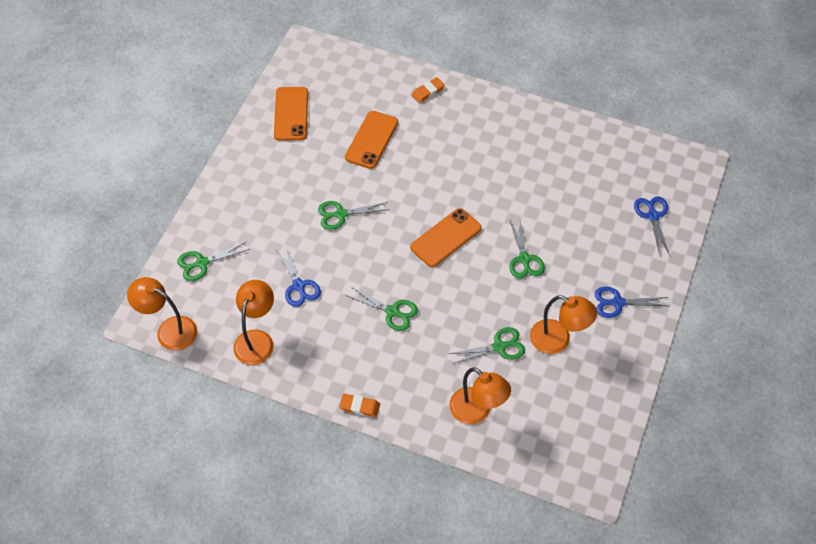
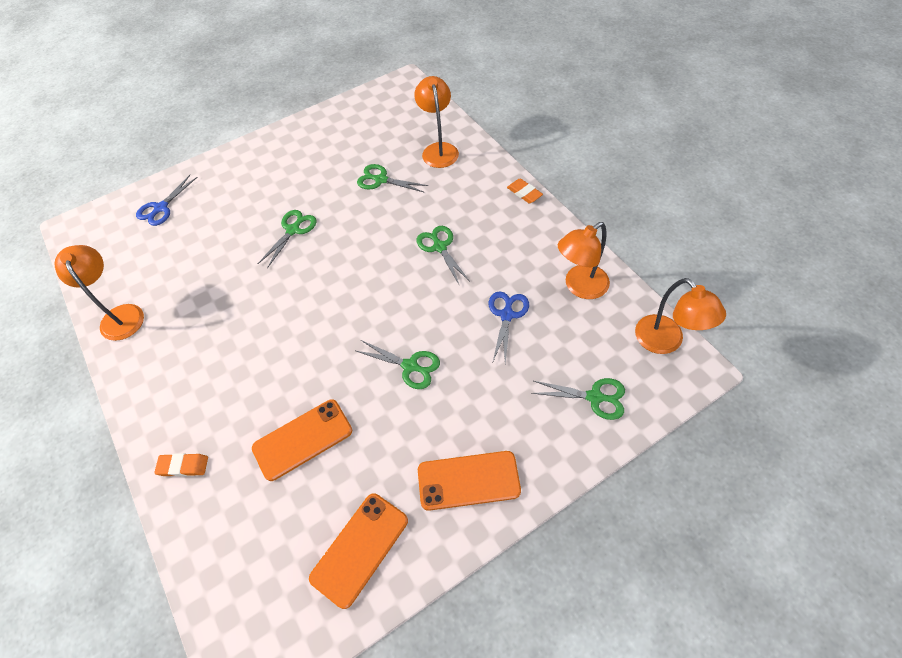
camera: 140 degrees left, 0 degrees up
orange phone [410,208,482,267] -> orange phone moved to [418,451,521,511]
orange lamp [530,295,597,354] -> orange lamp moved to [55,245,144,341]
blue scissors [594,287,668,318] -> none

